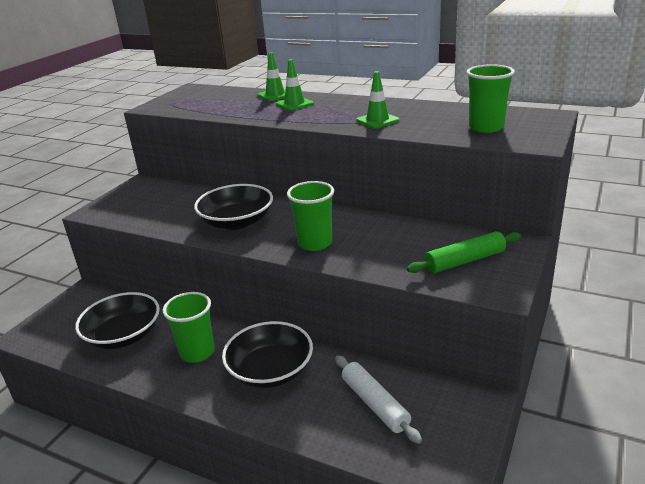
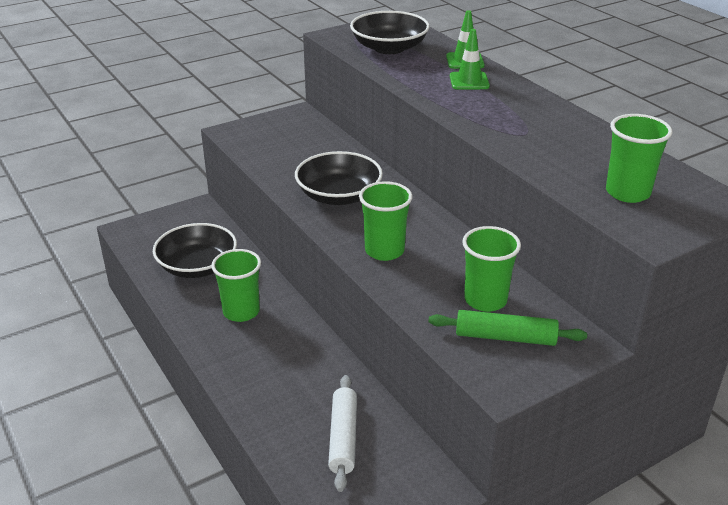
camera: 30 degrees right, 5 degrees up
black bowl [222,321,313,388] -> black bowl moved to [350,11,430,54]
green traffic cone [356,71,400,129] -> none
none -> green cup [462,226,521,312]

